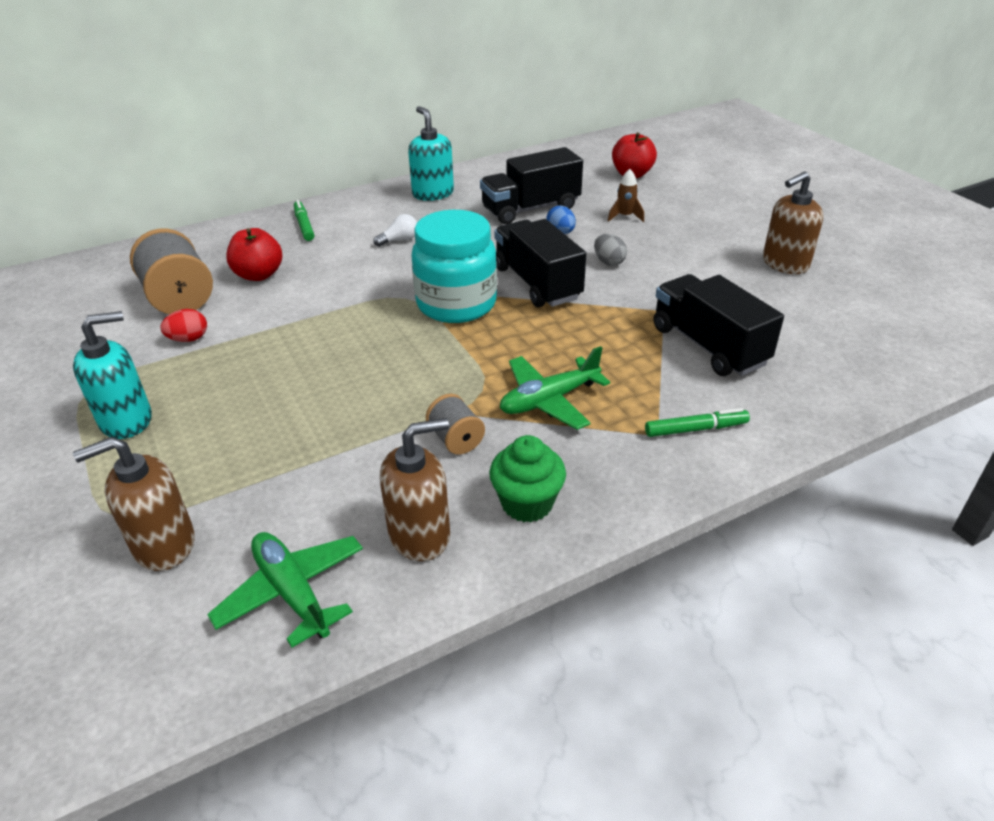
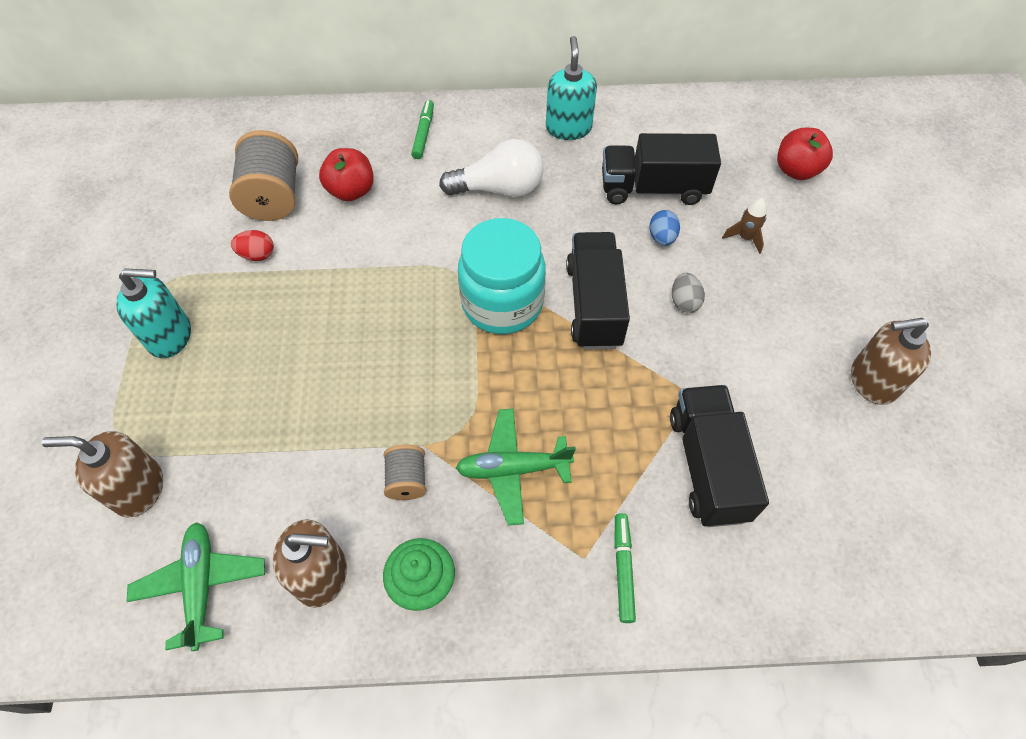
camera: 25 degrees right, 20 degrees up
white light bulb [373,214,417,247] -> white light bulb [439,139,544,197], size x2.07
green marker [645,408,750,437] -> green marker turned 105 degrees counterclockwise [614,513,636,623]

